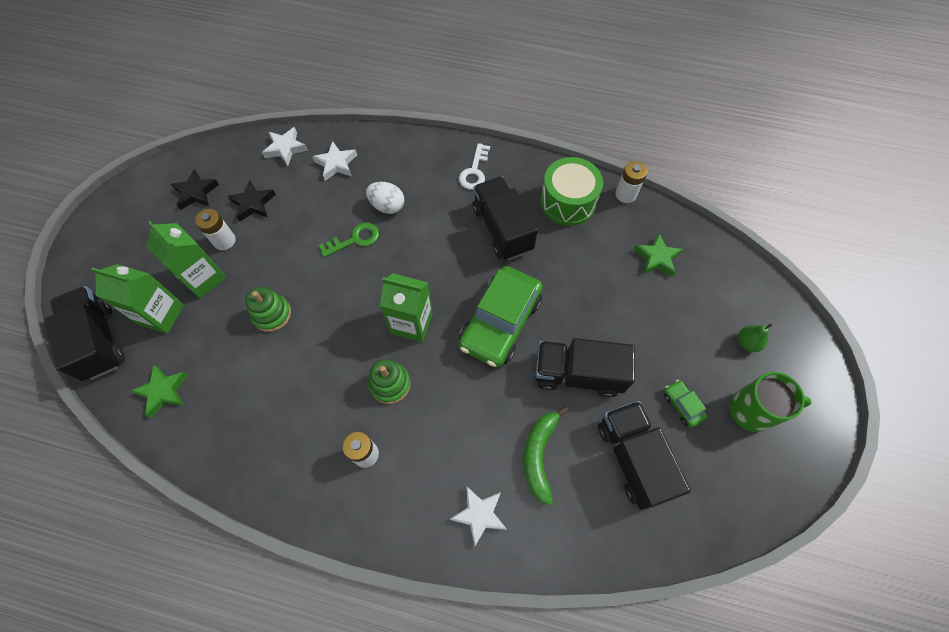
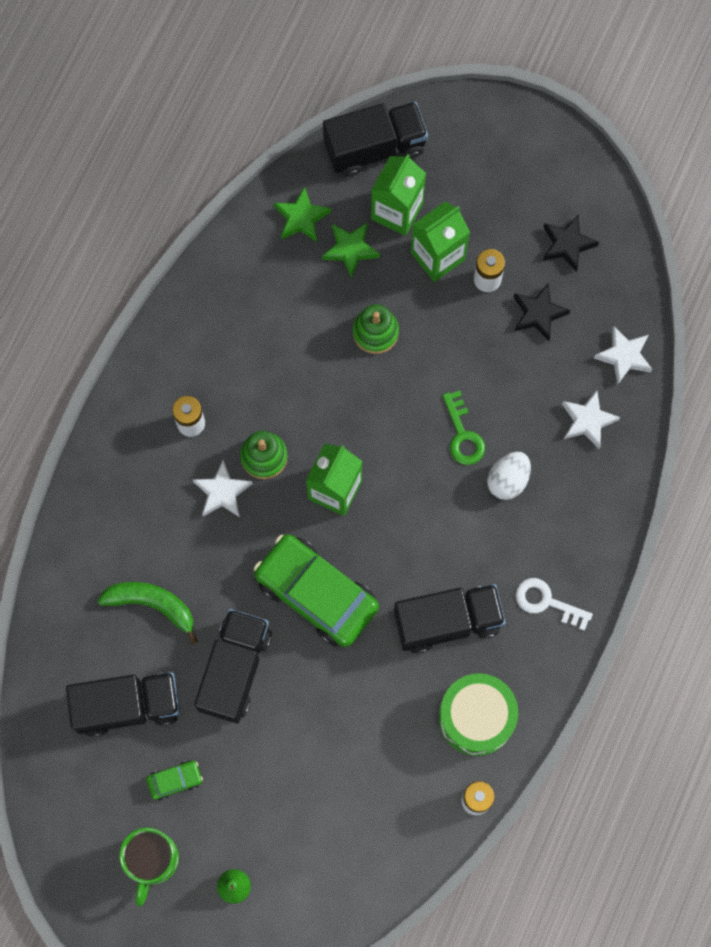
camera: 100 degrees right, 10 degrees up
white star [450,486,507,546] -> white star moved to [193,460,253,517]
green star [634,233,683,277] -> green star moved to [322,222,380,278]

